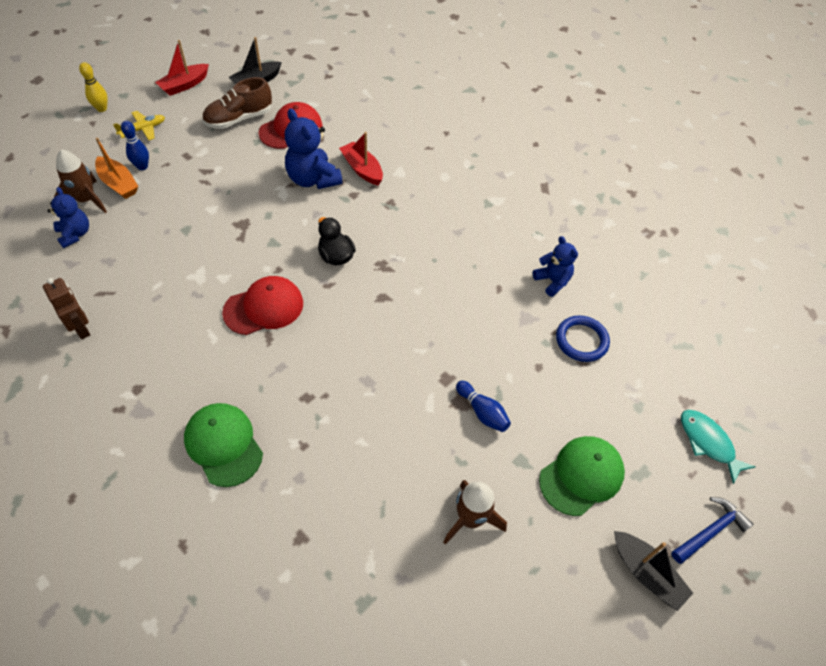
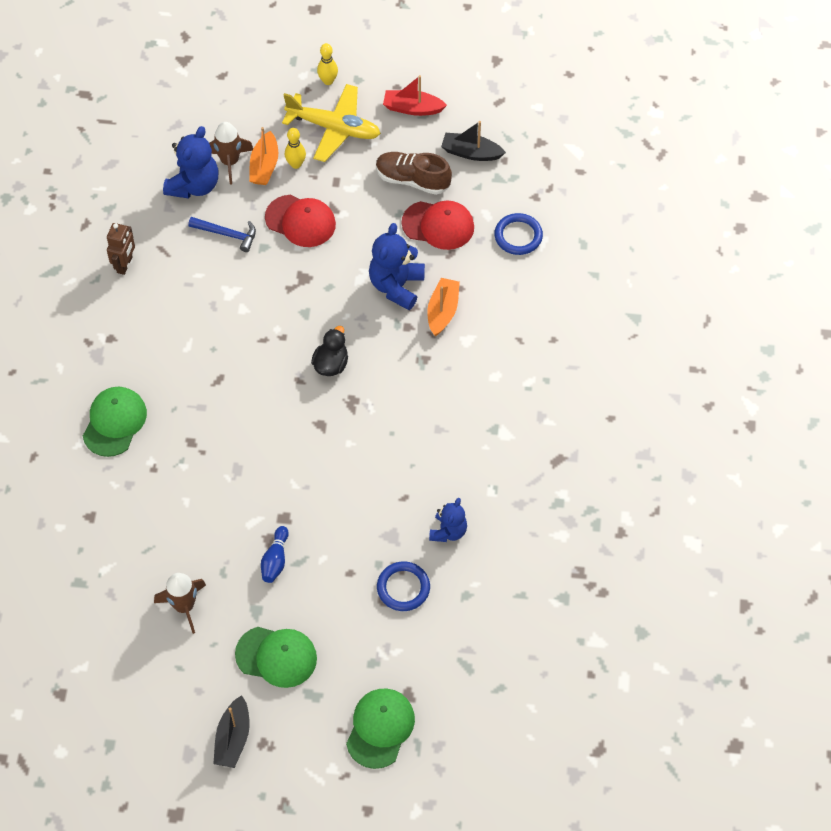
camera: 55 degrees right, 5 degrees up
blue teddy bear [48,187,89,248] -> blue teddy bear [163,126,219,199], size x1.60
yellow plane [113,111,165,140] -> yellow plane [282,84,381,162], size x1.92
blue bowling pin [121,121,149,170] -> yellow bowling pin [285,128,306,169]
red cap [222,276,303,335] -> red cap moved to [265,195,336,247]
red boat [339,132,383,185] -> orange boat [427,278,460,336]
blue hammer [671,497,754,564] -> blue hammer moved to [188,217,256,252]
turquoise fish [681,410,756,484] -> green cap [346,688,415,769]
none -> blue ring [494,213,543,255]

